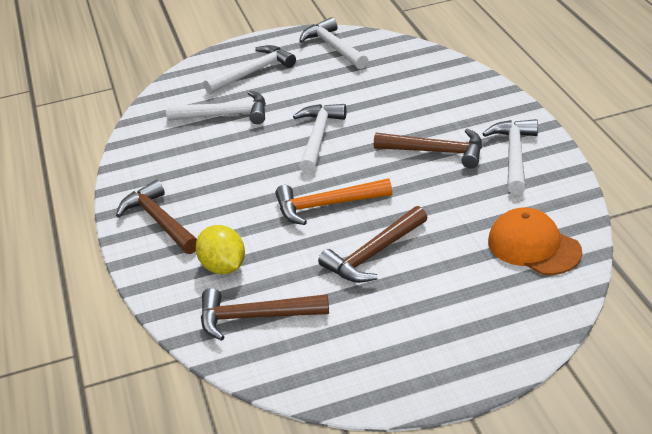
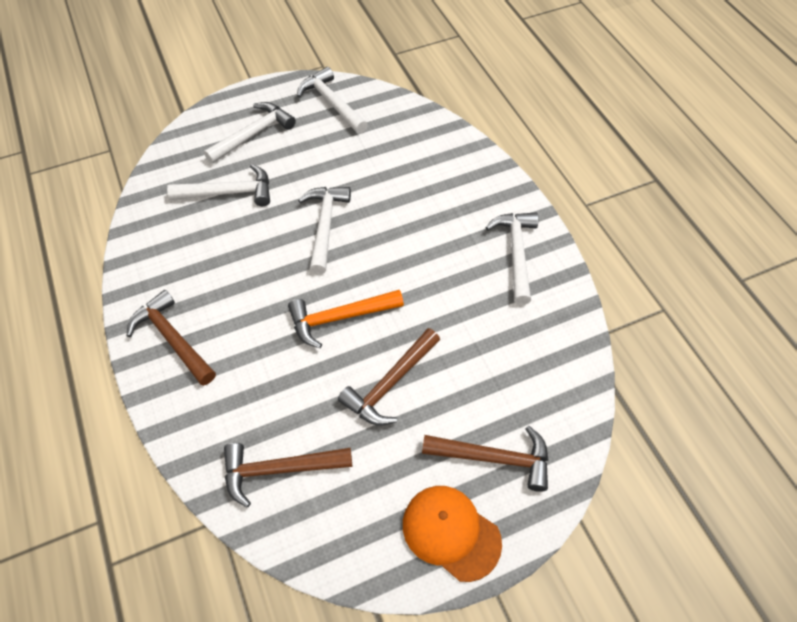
camera: 10 degrees left, 20 degrees up
yellow lemon [196,225,245,274] -> none
brown hammer [374,129,482,169] -> brown hammer moved to [422,426,548,492]
orange cap [488,208,582,275] -> orange cap moved to [403,486,502,582]

